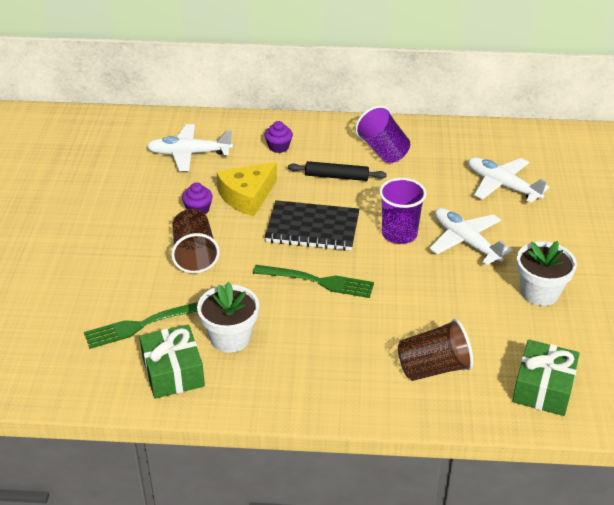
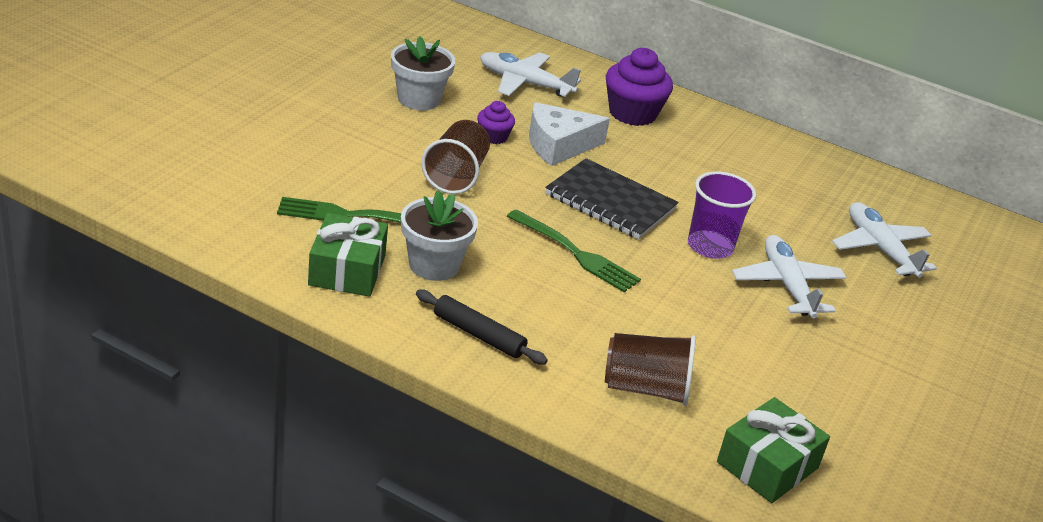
camera: 20 degrees right, 5 degrees down
yellow cheese [217,162,277,216] -> white cheese [529,102,610,166]
purple cupcake [264,121,293,153] -> purple cupcake [606,48,673,126], size x1.88
black rolling pin [288,161,387,181] -> black rolling pin moved to [416,290,548,365]
purple cup [355,106,410,163] -> none
white flower pot [516,241,577,306] -> white flower pot moved to [391,36,455,110]

